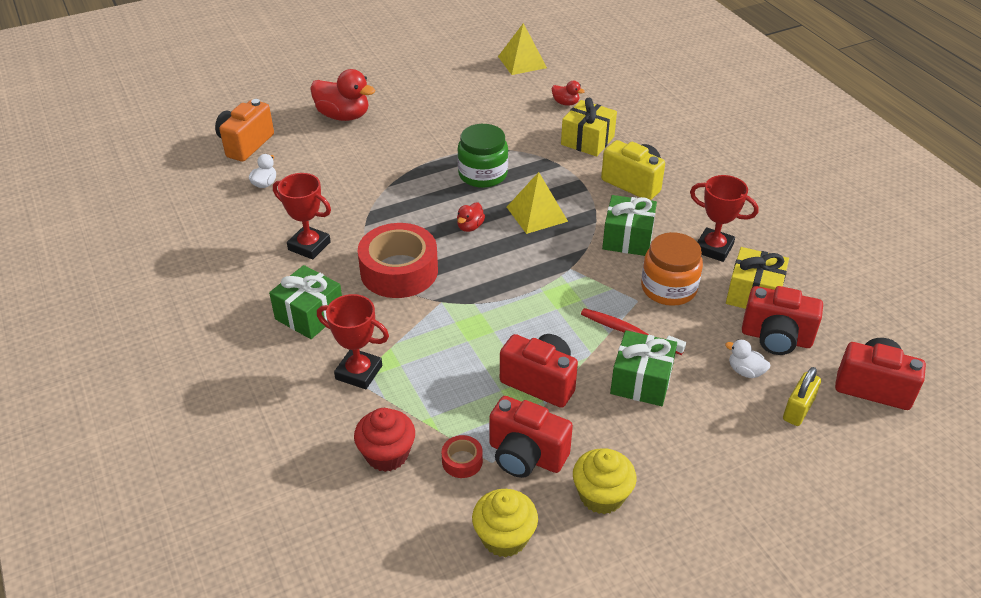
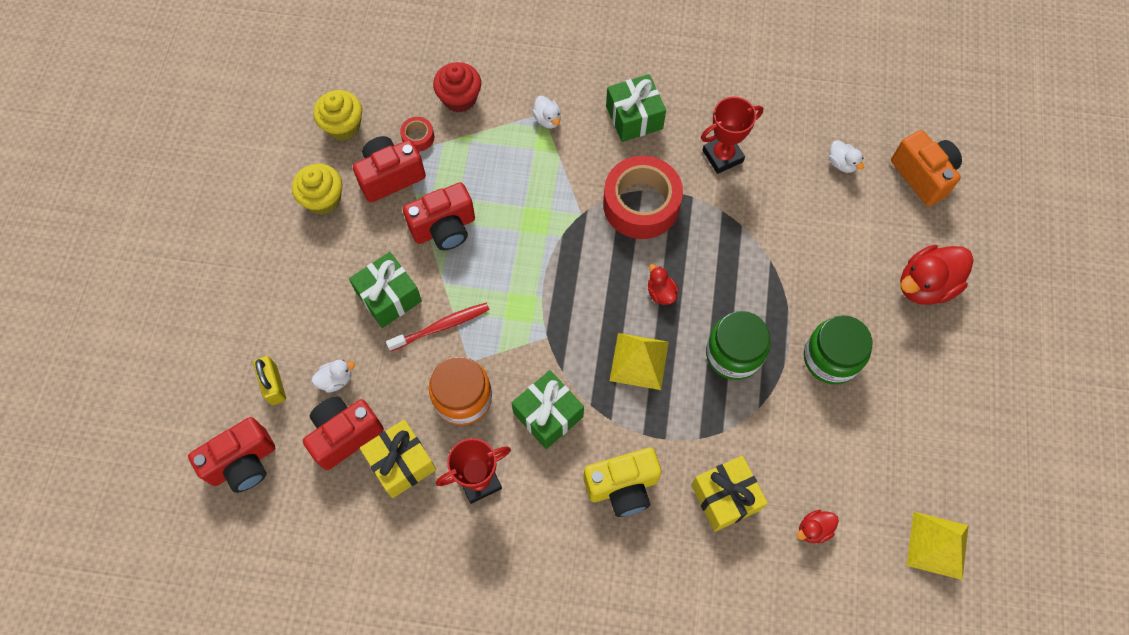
camera: 125 degrees right, 25 degrees up
red trophy [317,294,389,389] -> white duck [532,96,561,129]
none -> green jar [804,315,872,384]

